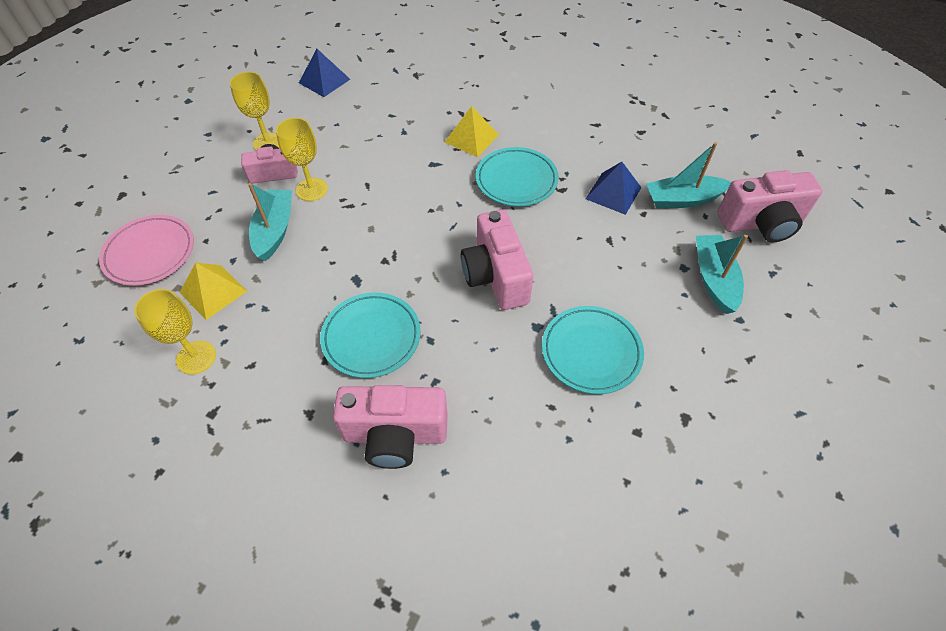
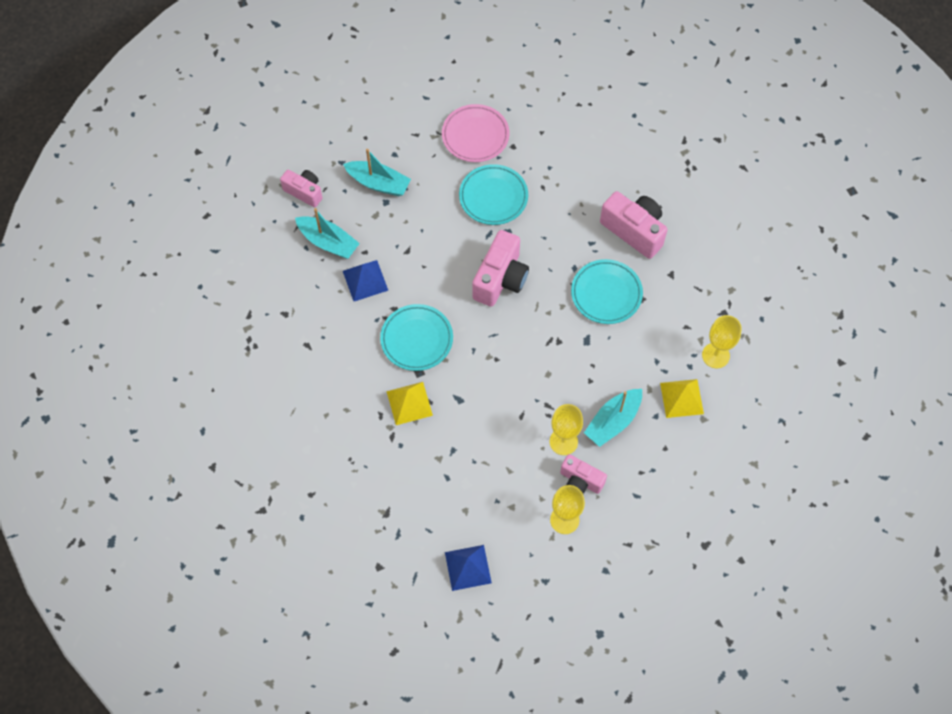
camera: 140 degrees left, 10 degrees up
pink plate [99,215,194,286] -> pink plate moved to [442,104,510,162]
turquoise boat [696,234,748,314] -> turquoise boat turned 105 degrees counterclockwise [343,149,411,196]
pink camera [717,170,823,242] -> pink camera [280,170,322,208], size x0.62

